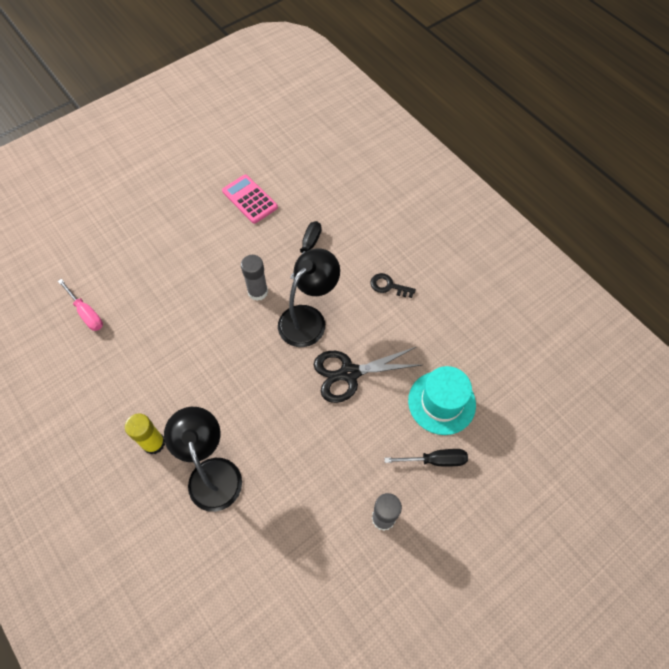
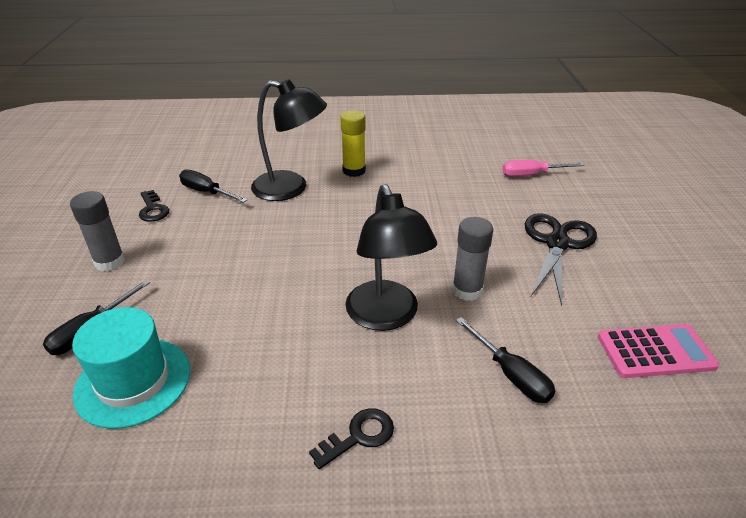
camera: 125 degrees right, 25 degrees down
black scissors [313,347,421,403] -> black scissors moved to [525,213,597,306]
none -> black key [139,190,169,222]
none -> black screwdriver [179,169,247,203]

